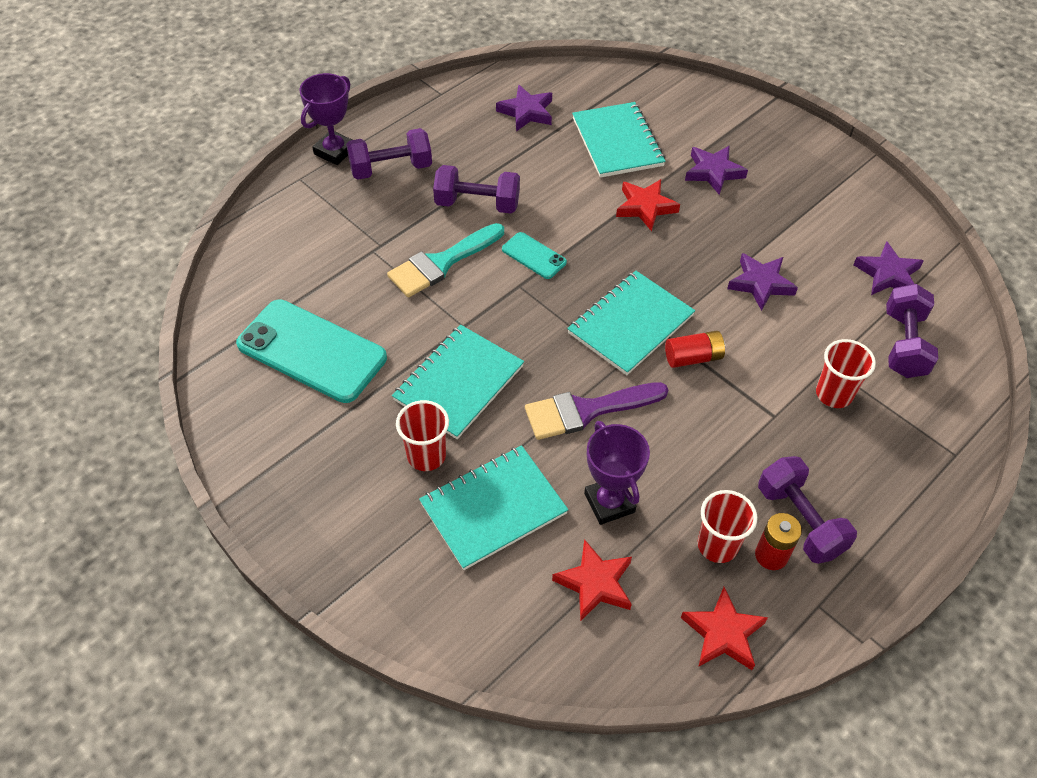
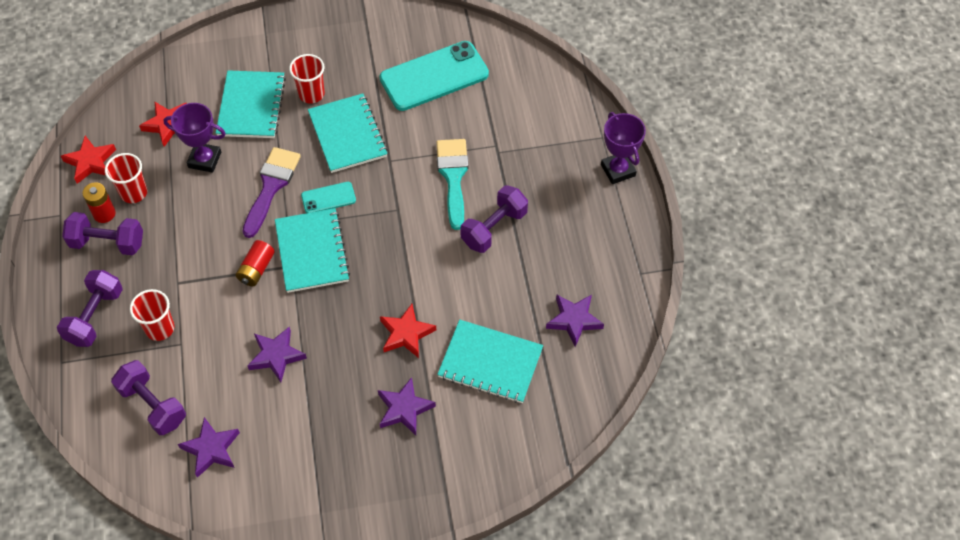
camera: 125 degrees right, 5 degrees up
purple dumbbell [346,128,432,180] -> purple dumbbell moved to [57,270,123,347]
turquoise phone [502,232,567,279] -> turquoise phone moved to [301,182,356,213]

